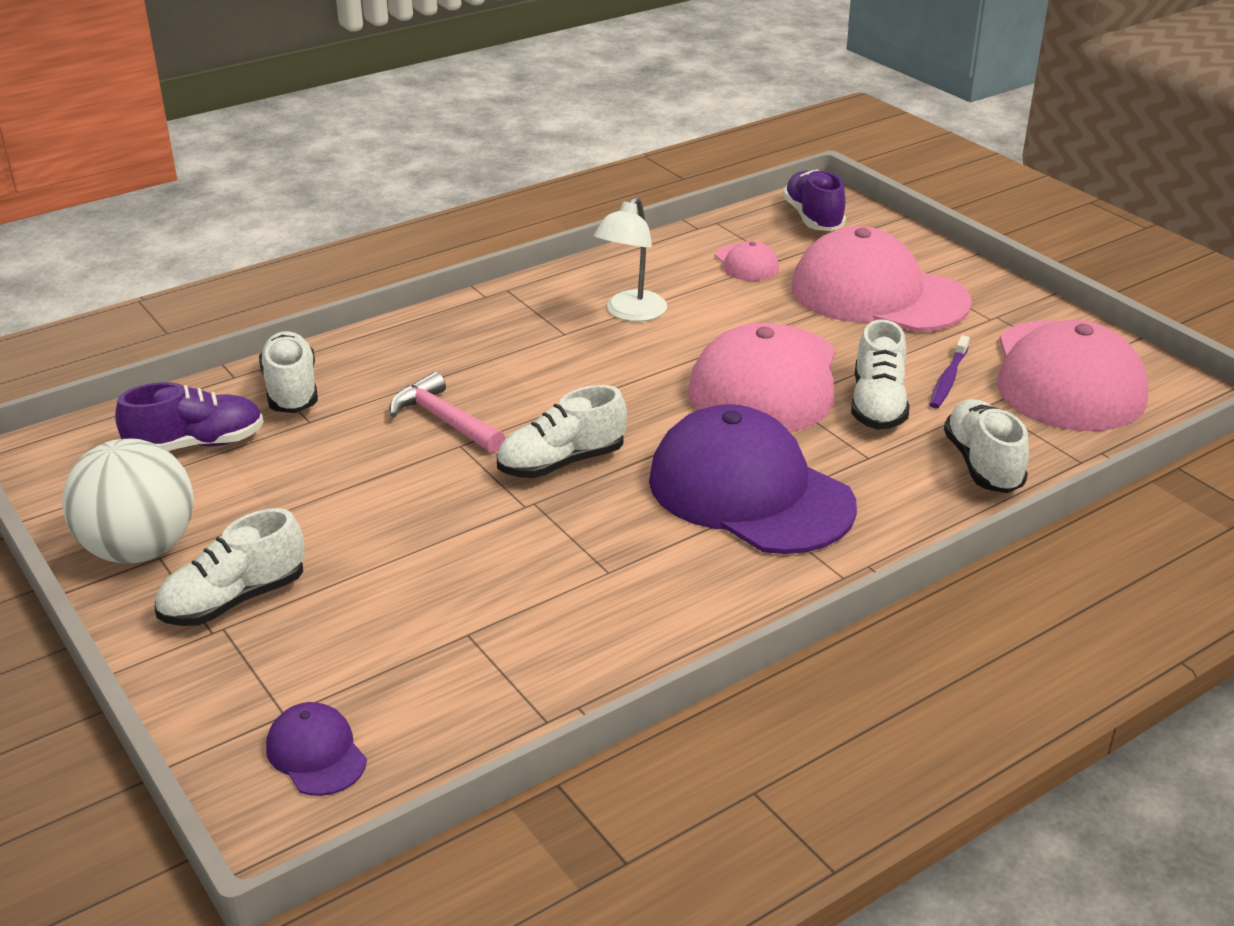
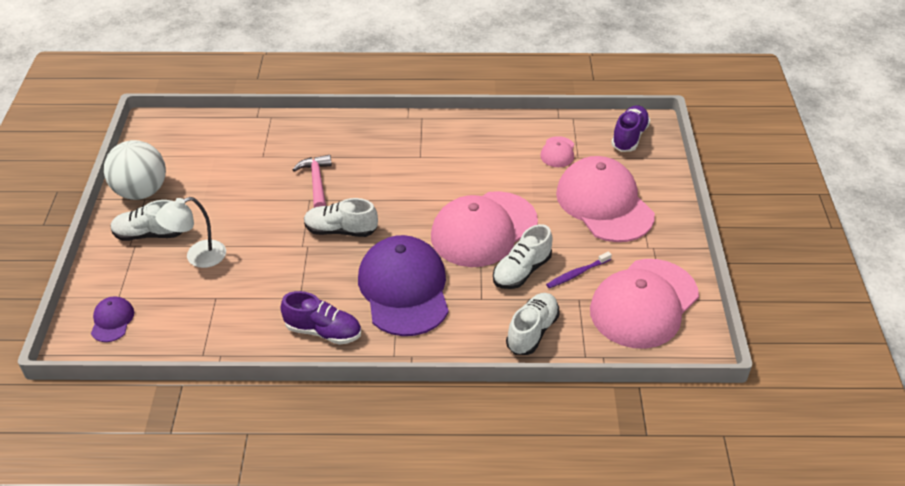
camera: 35 degrees right, 10 degrees up
purple shoe [115,382,264,451] -> purple shoe moved to [280,291,361,345]
white shoe [259,331,318,413] -> none
white lamp [594,197,667,322] -> white lamp moved to [155,197,226,268]

